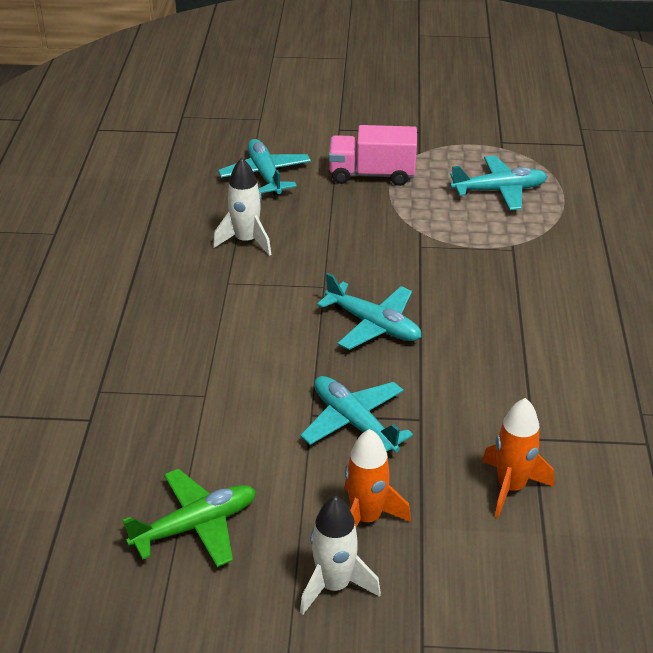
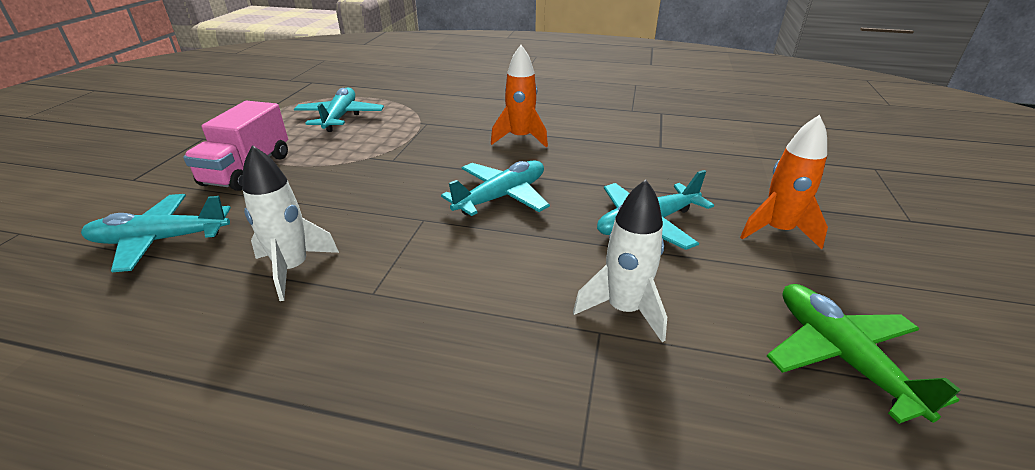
camera: 80 degrees left, 5 degrees down
white rocket [300,496,381,615] -> white rocket moved to [573,179,667,342]
orange rocket [482,398,554,518] -> orange rocket moved to [491,45,548,147]

